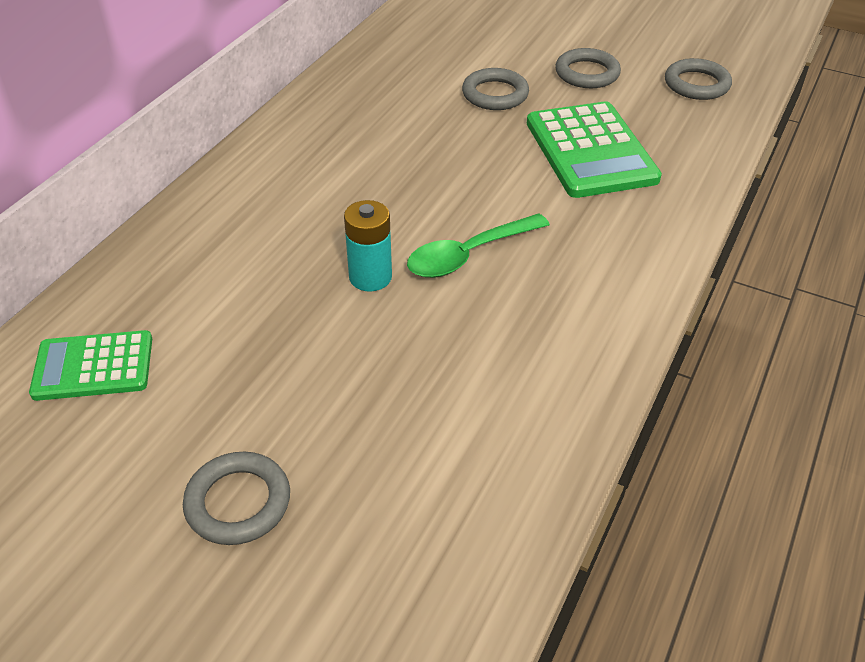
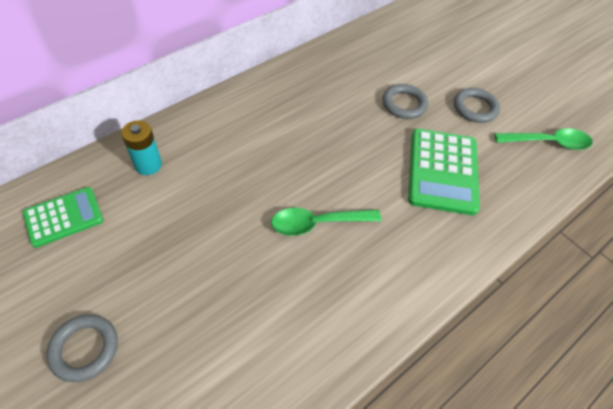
camera: 20 degrees right, 10 degrees up
green calculator [29,330,152,401] -> green calculator turned 135 degrees clockwise [23,187,103,248]
turquoise battery [344,200,392,292] -> turquoise battery moved to [121,121,162,175]
grey ring [665,58,732,100] -> green spoon [495,128,593,150]

